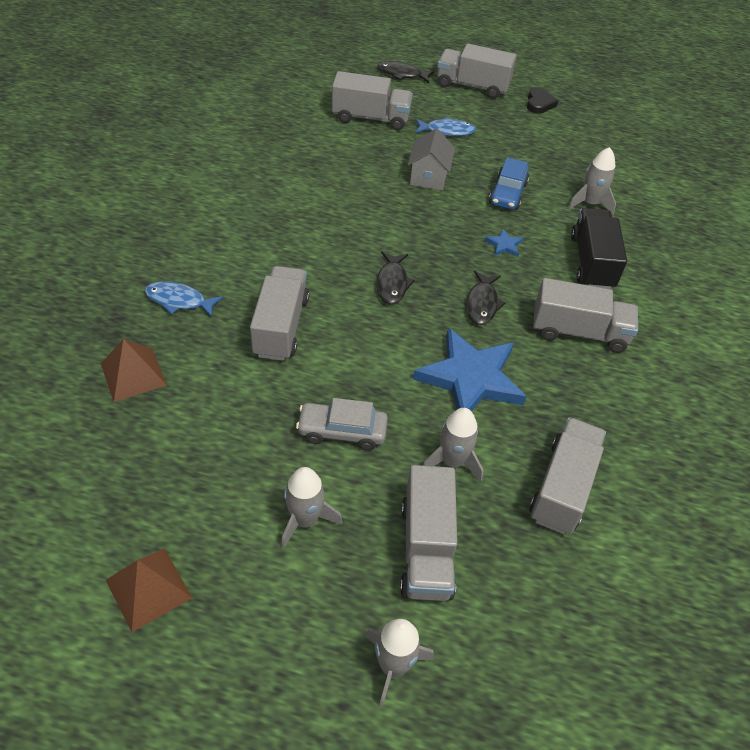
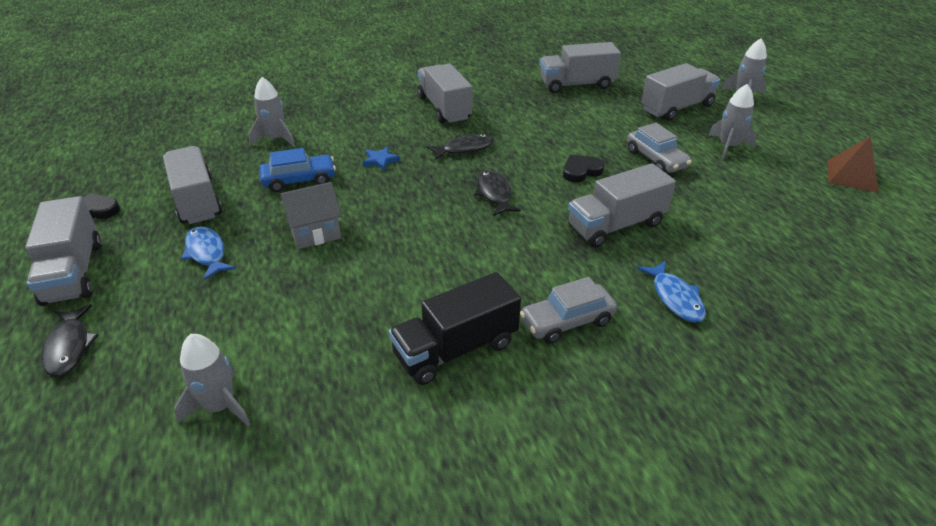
camera: 120 degrees left, 10 degrees down
brown pyramid [101,339,167,402] -> none
grey truck [332,71,413,130] -> grey truck moved to [163,146,222,224]
black fish [376,252,415,304] -> black fish turned 75 degrees counterclockwise [474,170,521,216]
blue star [413,328,527,411] -> none
grey rocket [423,408,483,481] -> grey rocket moved to [174,334,250,426]
black truck [571,208,627,289] -> black truck moved to [389,272,521,385]
none -> grey car [520,277,617,343]
none -> black heart [563,155,605,182]

